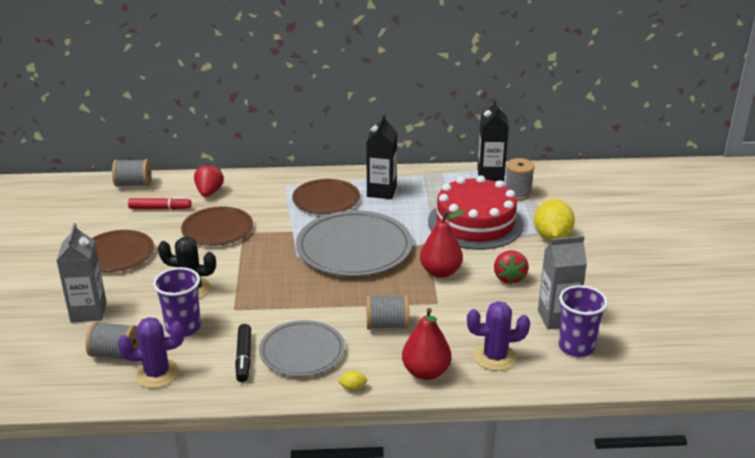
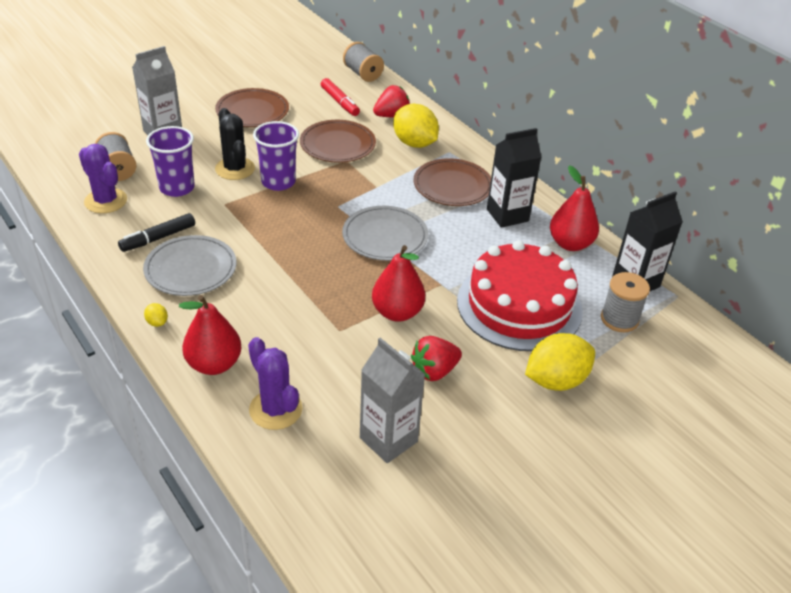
camera: 55 degrees right, 10 degrees up
grey plate [296,210,413,276] -> grey plate [342,206,428,261], size x0.63
grey spool [366,295,409,329] -> none
purple cup [559,285,608,357] -> purple cup moved to [253,121,299,191]
none -> yellow lemon [393,104,439,148]
none -> red pear [550,165,599,251]

